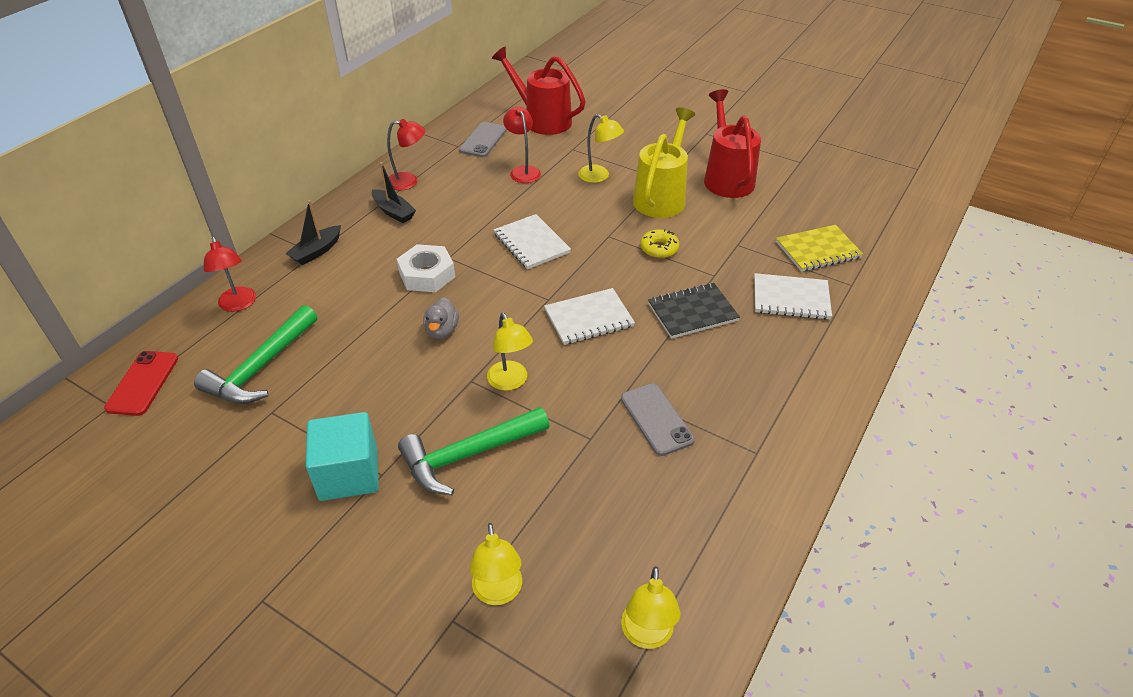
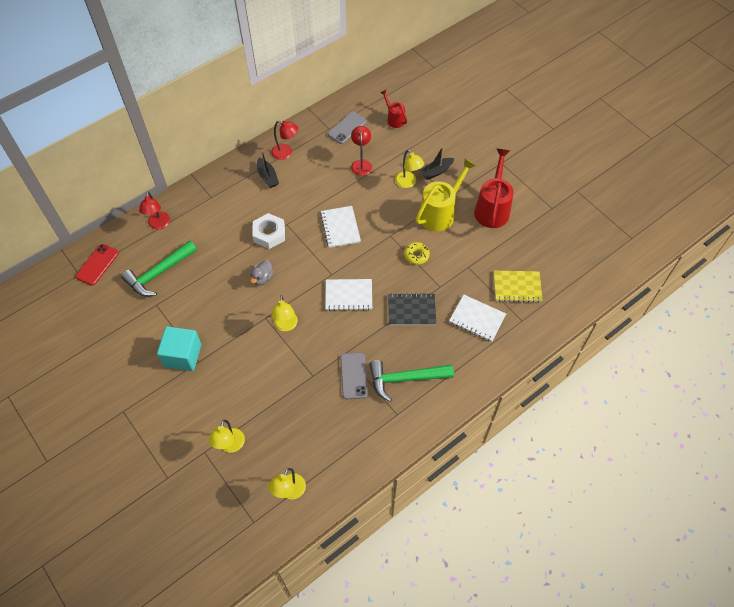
camera: 20 degrees right, 15 degrees up
black boat [285,200,341,265] -> black boat moved to [419,146,454,180]
green hammer [398,407,550,495] -> green hammer moved to [369,360,454,402]
red watering can [492,46,586,135] -> red watering can [380,90,407,128], size x0.55

